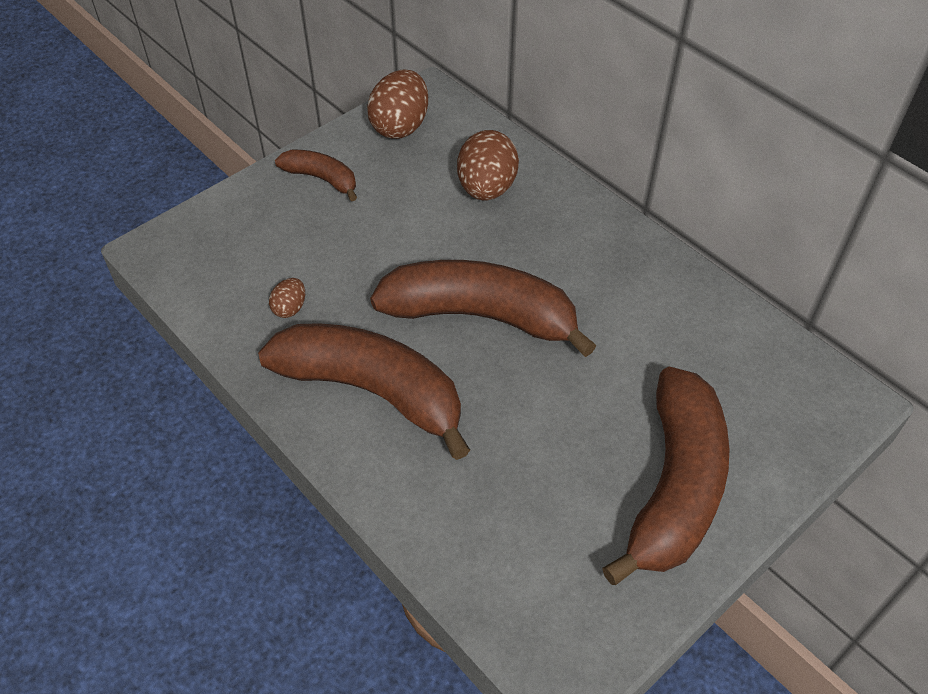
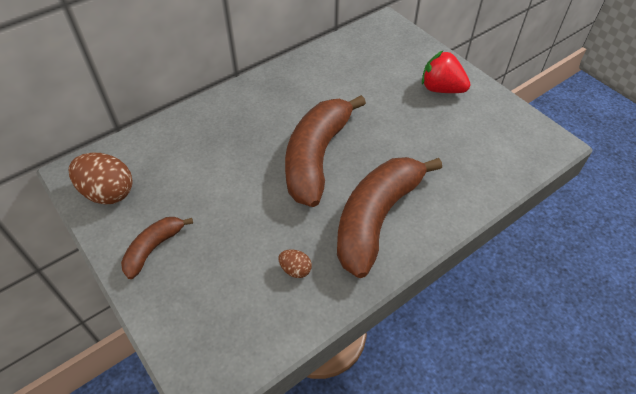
camera: 85 degrees left, 0 degrees up
brown egg [457,130,519,200] -> none
brown banana [602,367,730,585] -> red strawberry [422,51,470,93]

